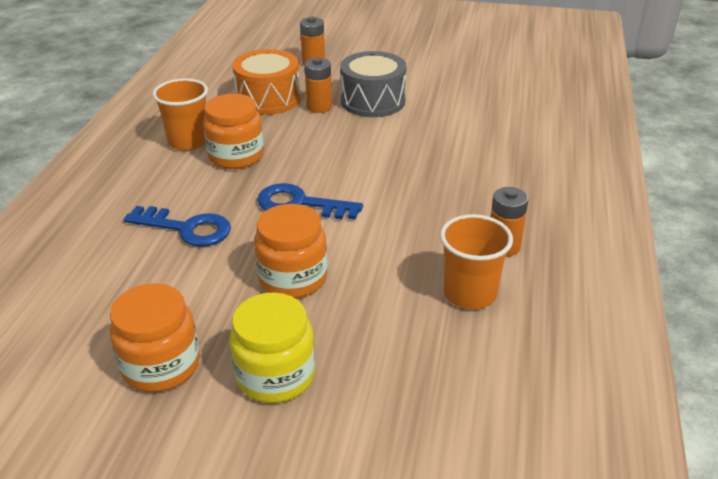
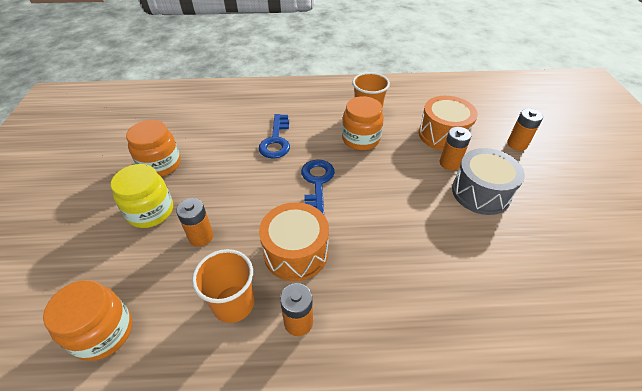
camera: 75 degrees right, 10 degrees up
orange jar [254,204,327,298] -> orange jar moved to [43,280,132,361]
none -> orange battery [176,198,213,247]
none -> orange drum [259,202,329,281]

